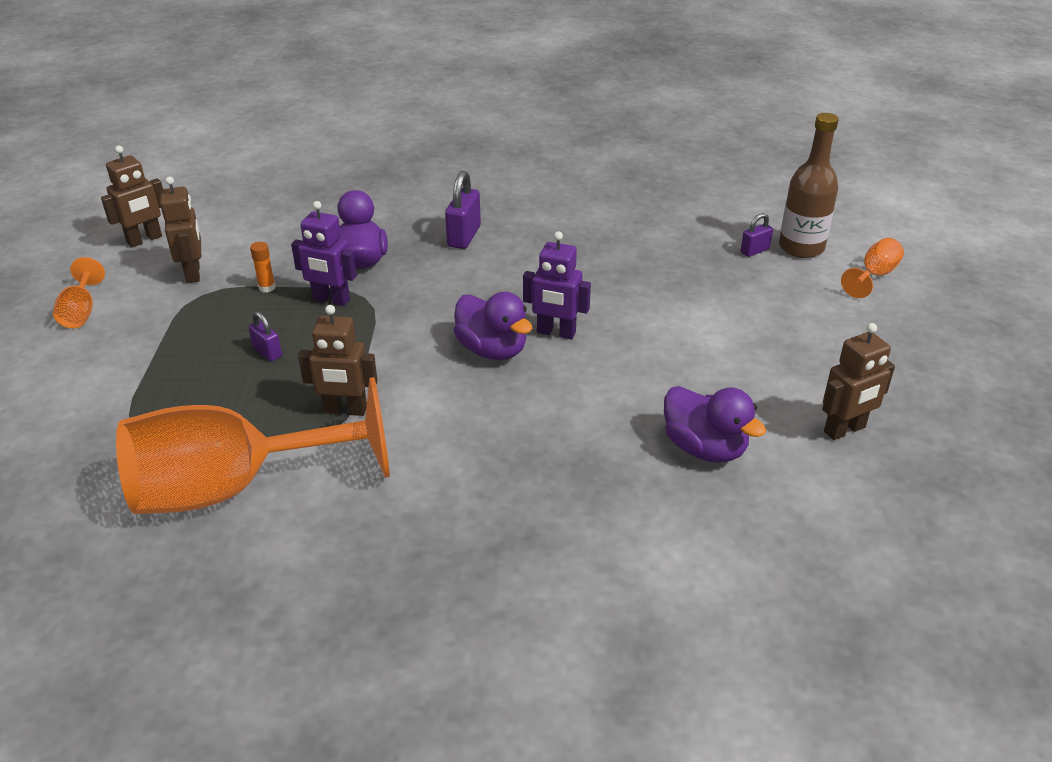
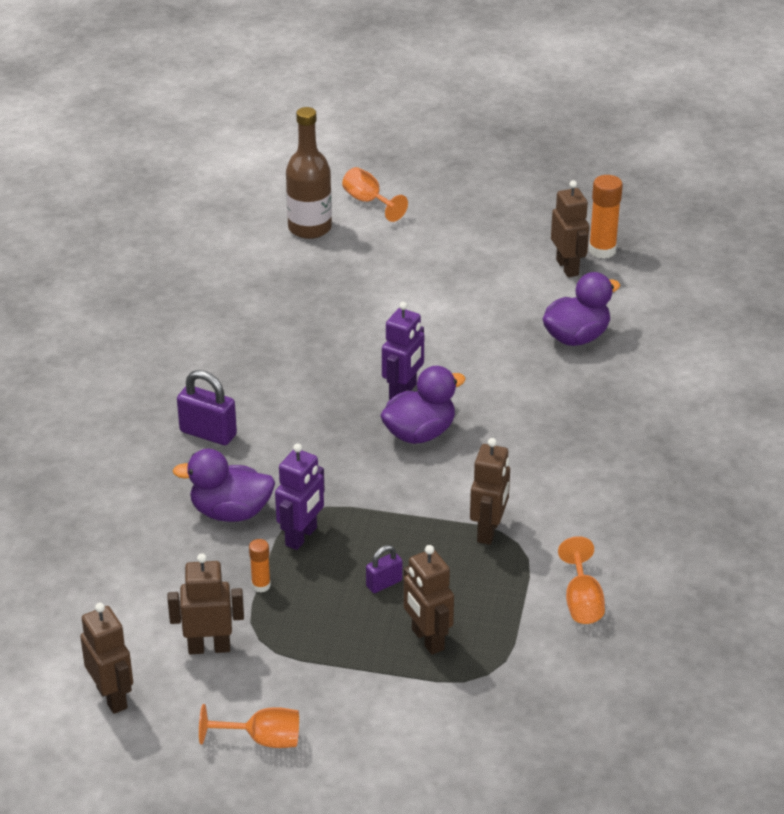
camera: 80 degrees left, 0 degrees up
orange goblet [116,377,390,514] -> orange goblet [558,536,605,624], size x0.41
purple padlock [741,213,773,257] -> none
none -> brown robot [404,545,454,655]
none -> orange glue stick [589,175,623,259]

